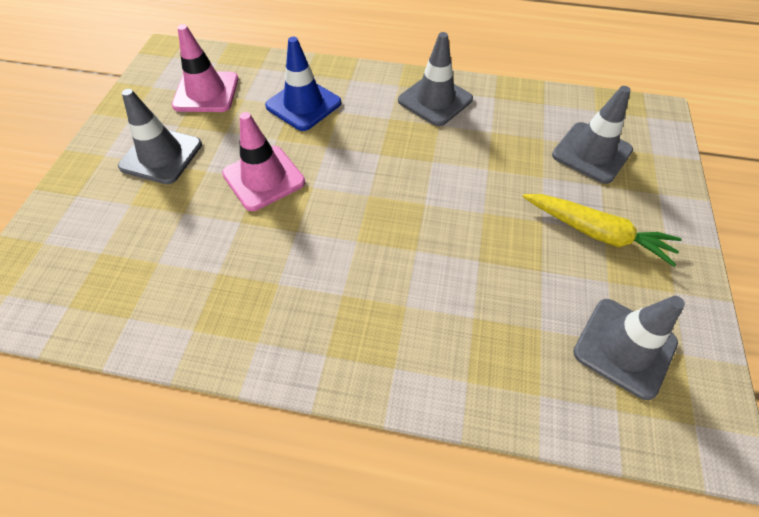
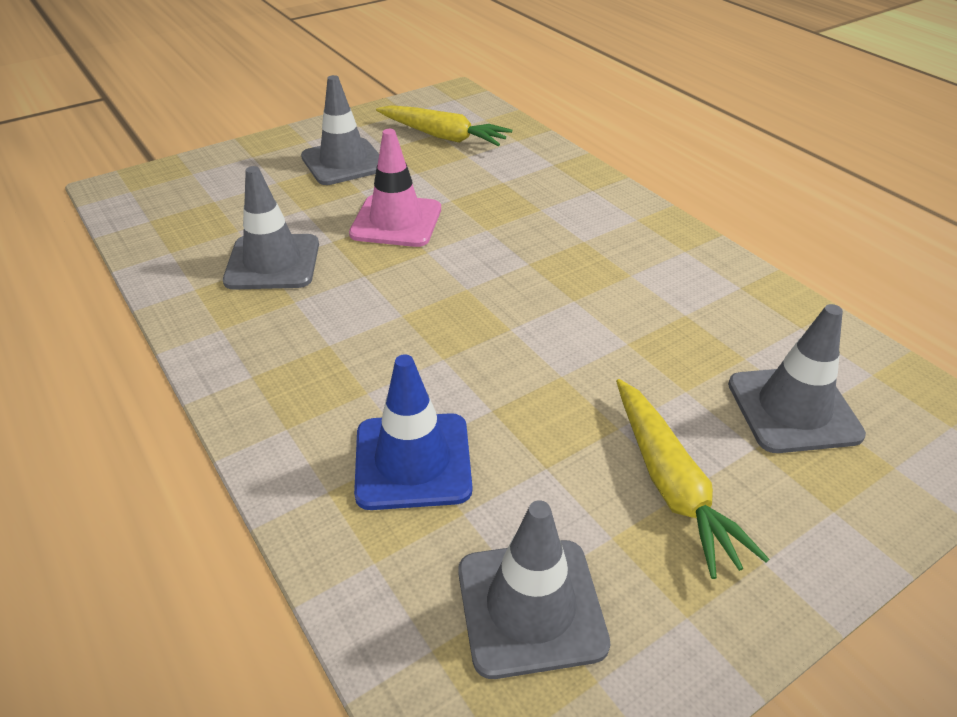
camera: 45 degrees right, 15 degrees down
pink traffic cone [172,24,238,112] -> yellow carrot [376,105,512,146]
blue traffic cone [265,37,341,131] -> blue traffic cone moved to [354,354,472,510]
grey traffic cone [398,32,473,126] -> grey traffic cone moved to [223,166,319,290]

